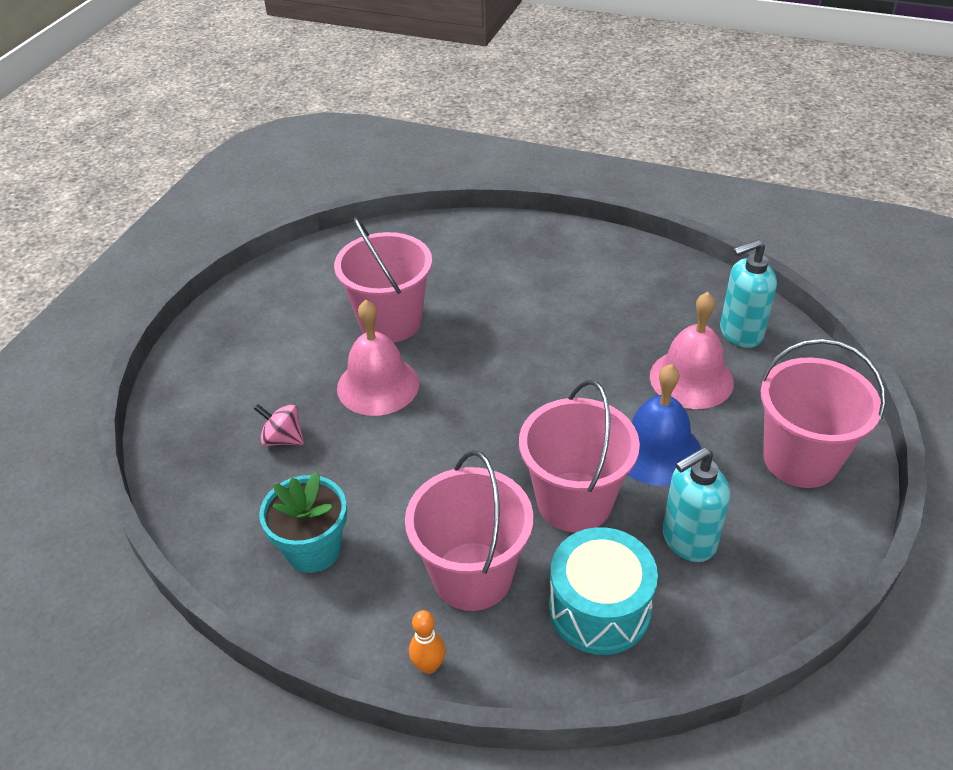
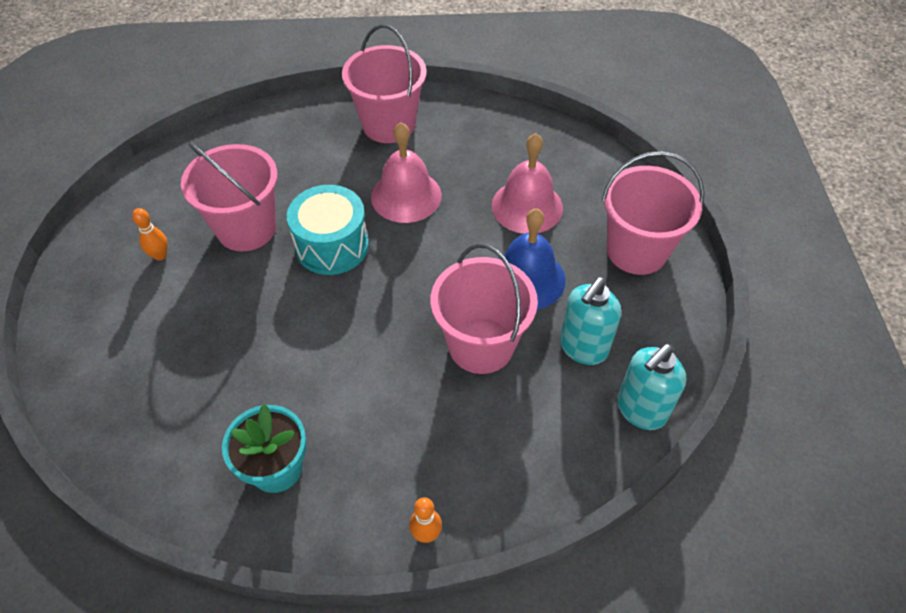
camera: 25 degrees left, 10 degrees up
pink spinning top [254,404,304,446] -> none
pink bell [337,300,419,416] -> pink bell moved to [371,122,442,223]
pink bucket [405,450,533,611] -> pink bucket moved to [342,24,427,143]
turquoise drum [549,527,658,655] -> turquoise drum moved to [287,185,369,275]
turquoise soap dispenser [720,239,777,348] -> turquoise soap dispenser moved to [617,344,686,430]
none -> orange bowling pin [132,208,168,261]

